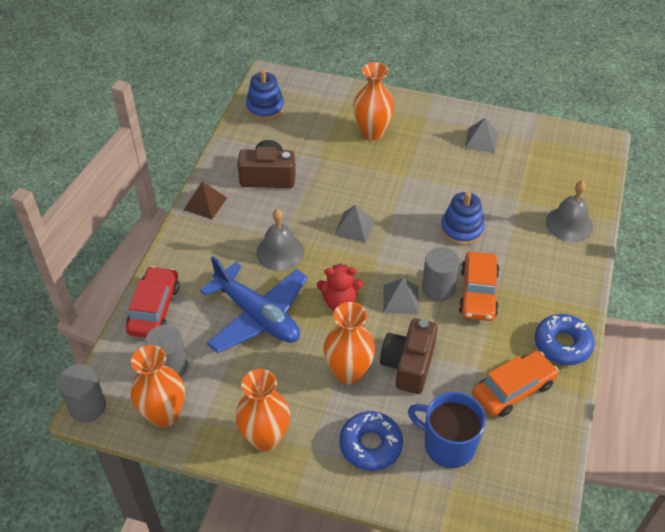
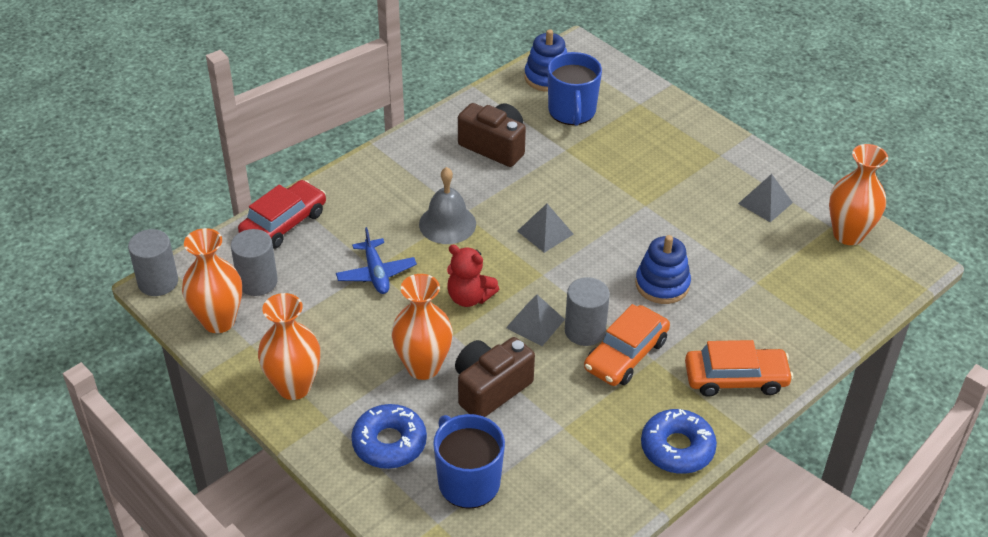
camera: 30 degrees right, 5 degrees down
brown pyramid [184,182,227,219] -> none
blue plane [200,256,308,353] -> blue plane [336,227,417,294], size x0.55
orange vase [353,62,395,140] -> orange vase moved to [829,144,888,245]
orange car [472,351,559,417] -> orange car moved to [685,340,793,397]
grey bell [546,181,593,242] -> none
none -> blue mug [548,52,602,126]

